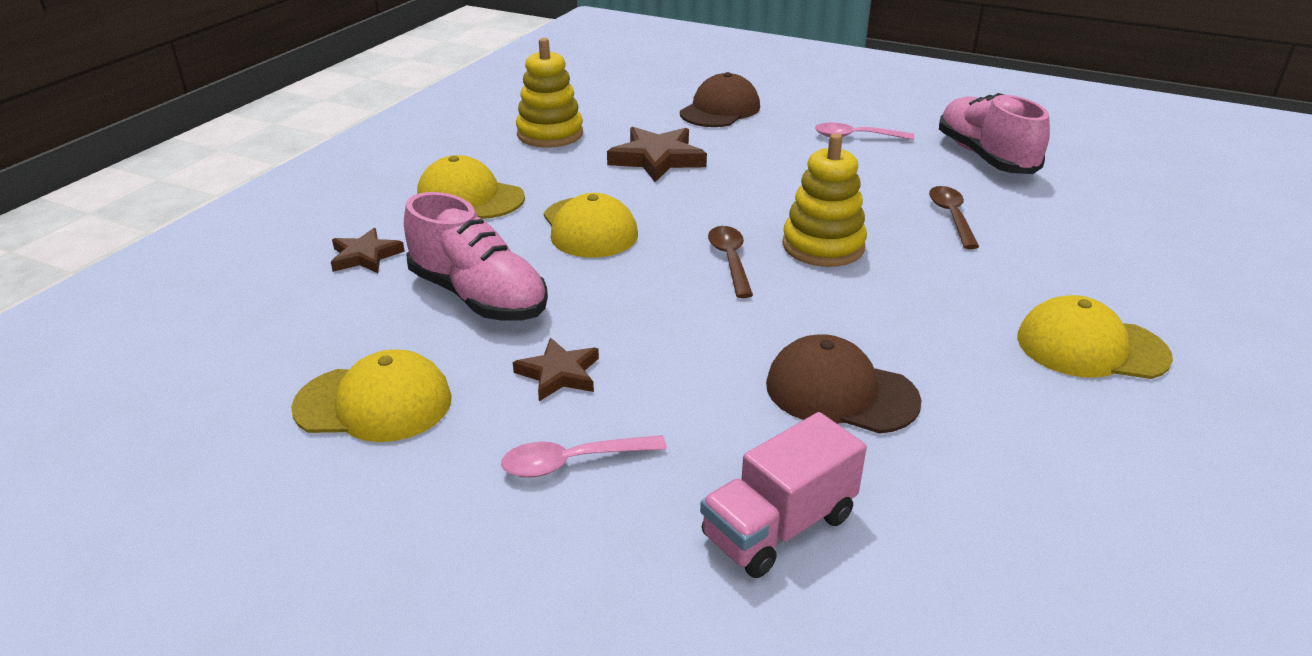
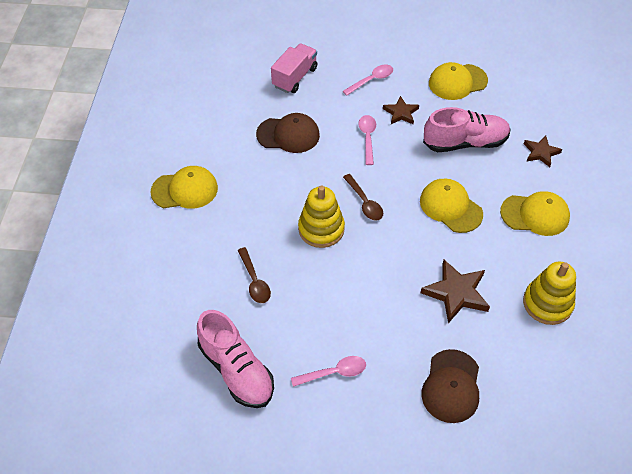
camera: 160 degrees right, 20 degrees up
pink shoe [404,192,548,321] -> pink shoe turned 150 degrees clockwise [423,107,511,152]
none -> pink spoon [358,115,376,165]

